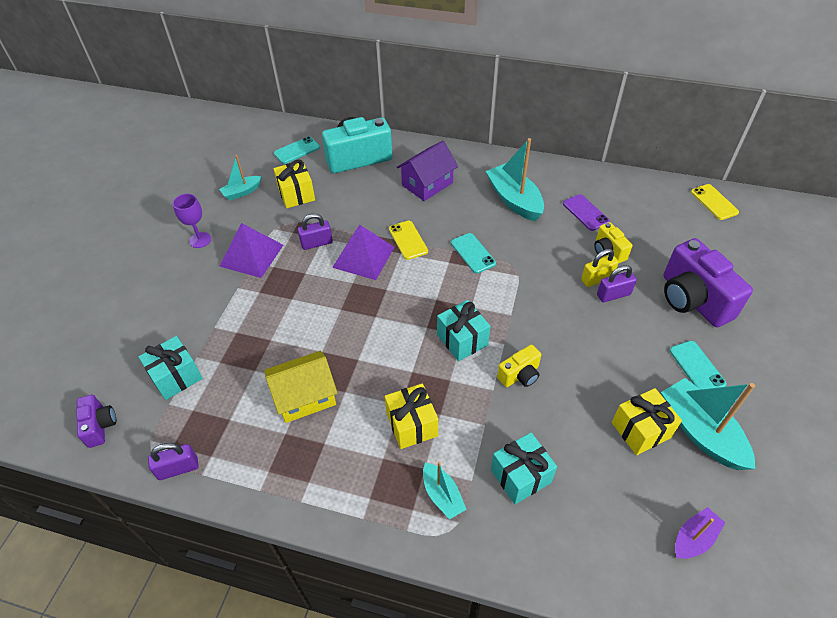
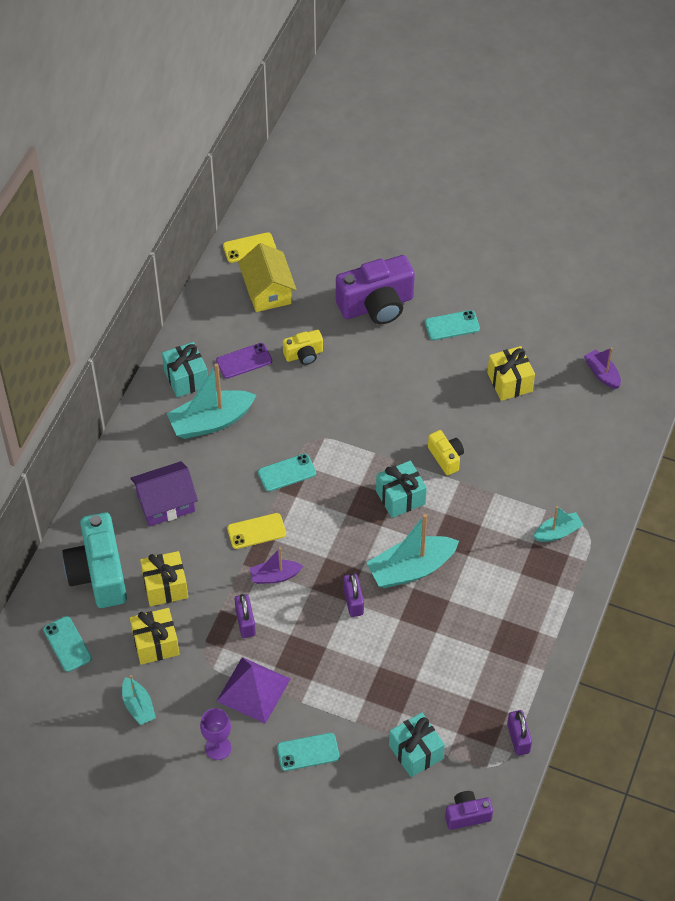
camera: 85 degrees left, 5 degrees up
yellow house [264,351,338,423] -> yellow house moved to [238,243,296,312]
purple pyramid [332,225,394,280] -> purple boat [250,547,303,584]
yellow gift [385,383,438,449] -> yellow gift moved to [140,551,188,606]
purple house [396,141,458,201] -> purple house turned 75 degrees counterclockwise [130,461,198,526]
turquoise gift [491,433,557,504] -> turquoise gift moved to [162,342,208,398]
yellow padlock [581,249,619,287] -> none
purple padlock [597,265,637,302] -> purple padlock moved to [343,573,364,617]
turquoise boat [661,378,755,470] -> turquoise boat moved to [366,514,459,588]
none -> turquoise phone [277,733,340,771]

